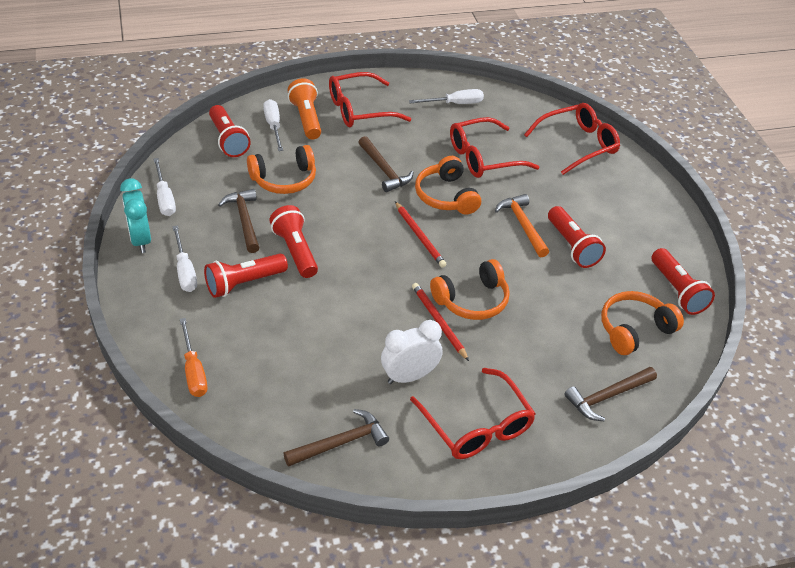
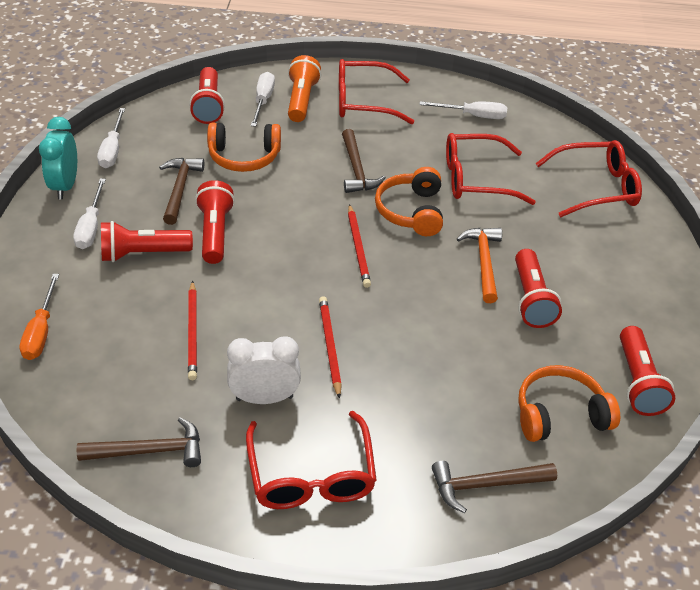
camera: 20 degrees right, 0 degrees up
orange headphones [430,259,510,320] -> none
none -> red pencil [188,281,197,380]

